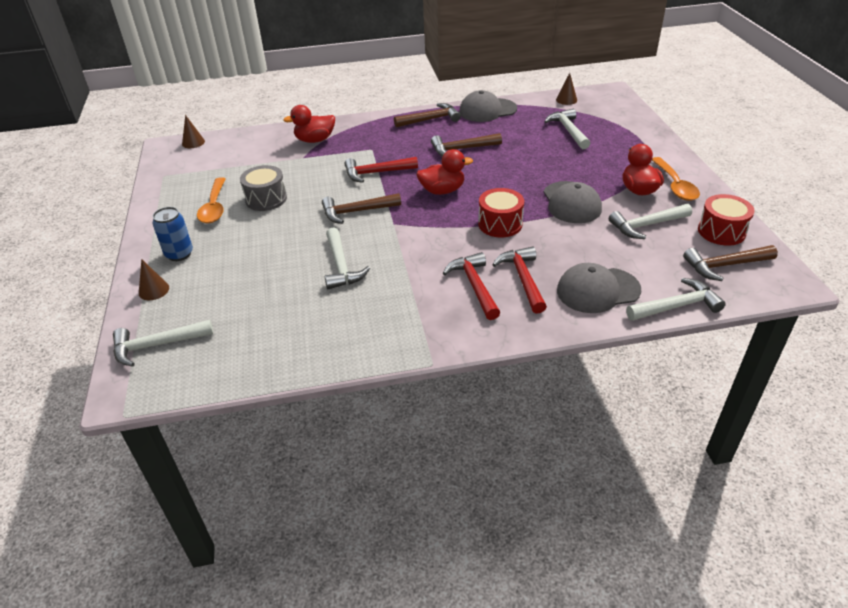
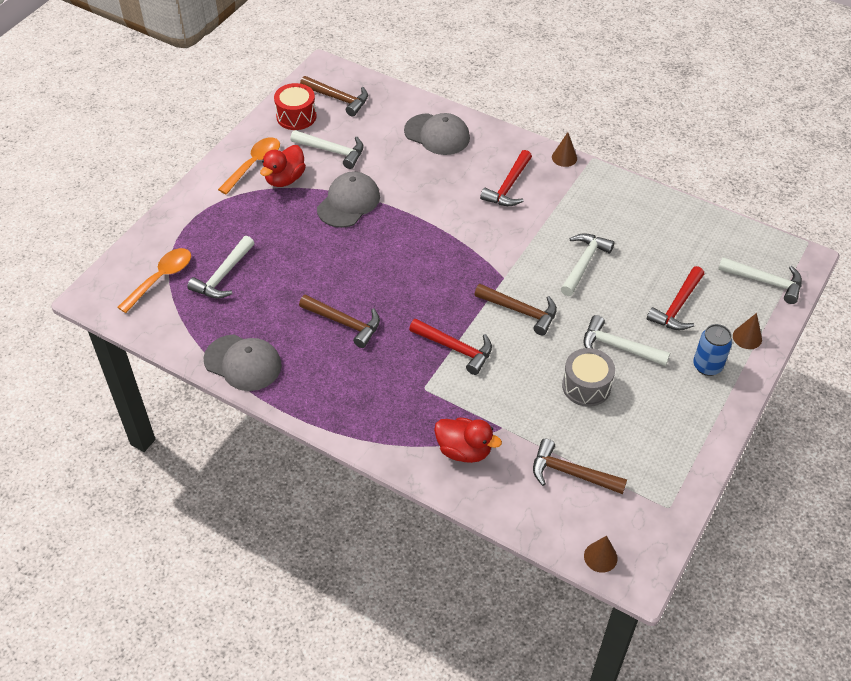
camera: 140 degrees left, 10 degrees up
orange spoon [197,177,226,224] -> orange spoon moved to [117,248,191,313]
brown hammer [394,103,461,128] -> brown hammer moved to [533,438,627,494]
red duck [416,149,473,195] -> none
red drum [478,188,524,237] -> none
red hammer [492,247,547,314] -> red hammer moved to [647,266,704,330]
brown cone [556,73,577,105] -> brown cone moved to [552,132,577,167]
white hammer [626,278,726,321] -> white hammer moved to [584,315,670,366]

